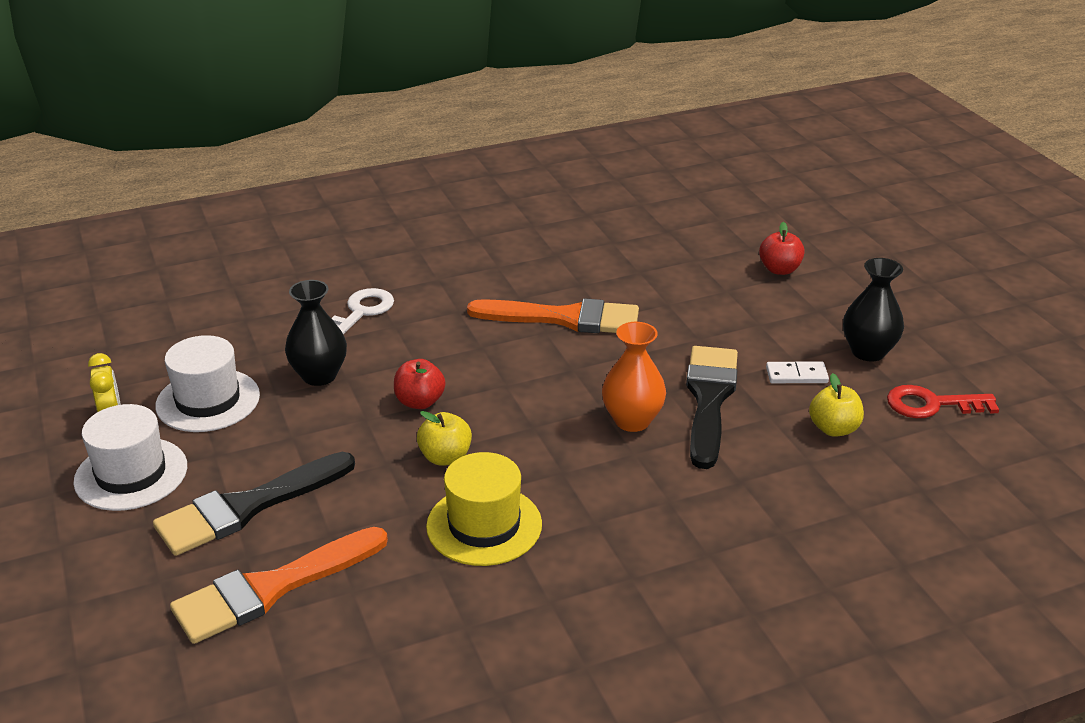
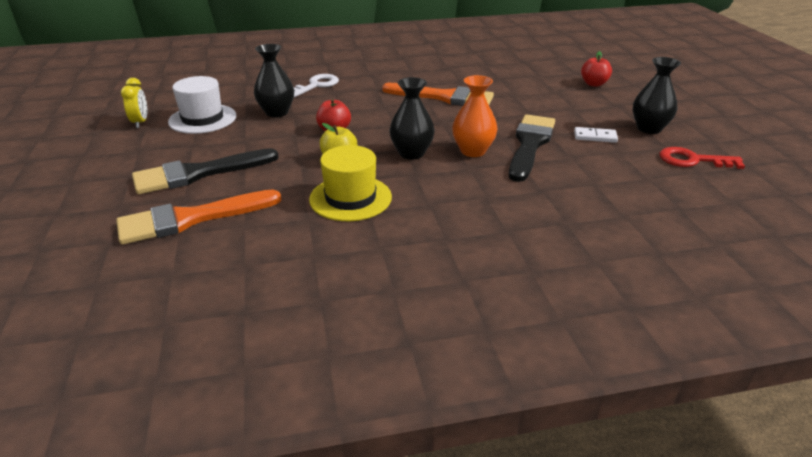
camera: 10 degrees right, 0 degrees up
white hat [73,404,187,511] -> none
yellow apple [809,373,864,437] -> none
none -> black vase [389,77,435,160]

